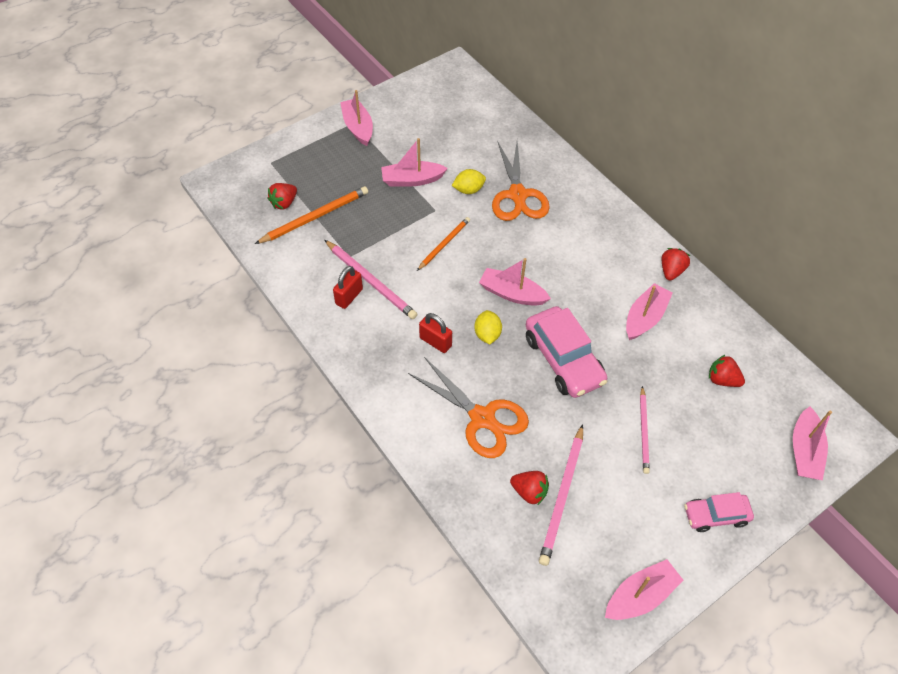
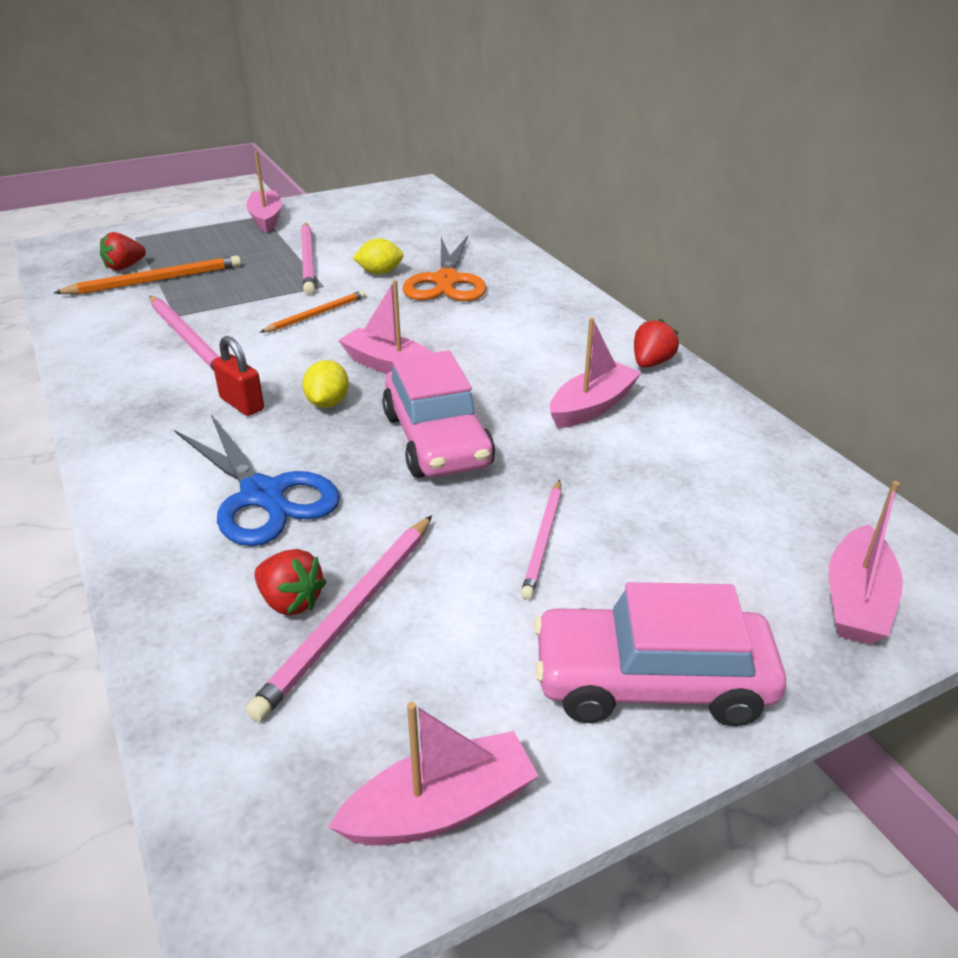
camera: 10 degrees right, 20 degrees down
red padlock [333,266,363,309] -> none
pink boat [381,138,448,187] -> pink pencil [301,223,315,294]
orange scissors [408,357,529,458] -> blue scissors [174,415,340,546]
pink car [684,492,754,532] -> pink car [534,582,786,726], size x1.69
red strawberry [709,355,745,387] -> none

